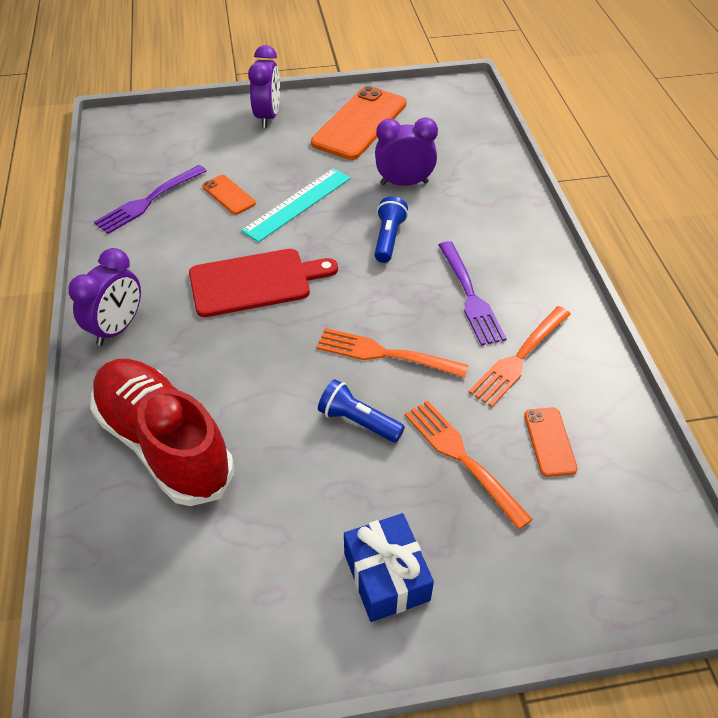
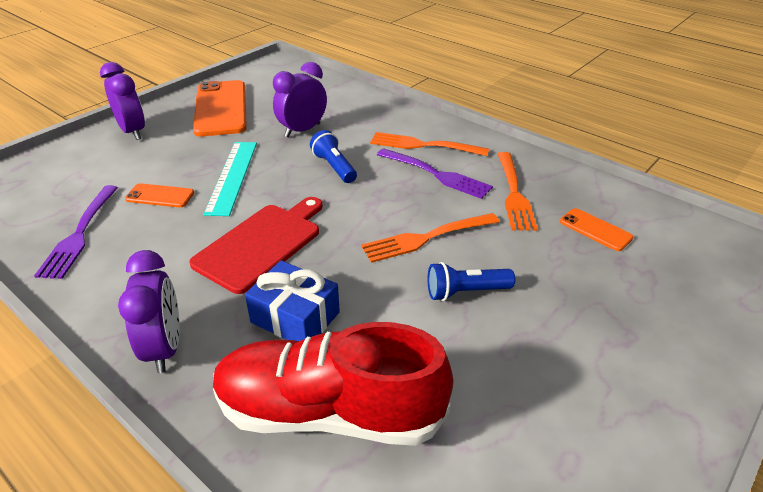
camera: 40 degrees left, 10 degrees down
blue gift [344,513,434,622] -> blue gift moved to [245,260,340,341]
orange fork [405,400,533,530] -> orange fork moved to [370,132,489,156]

